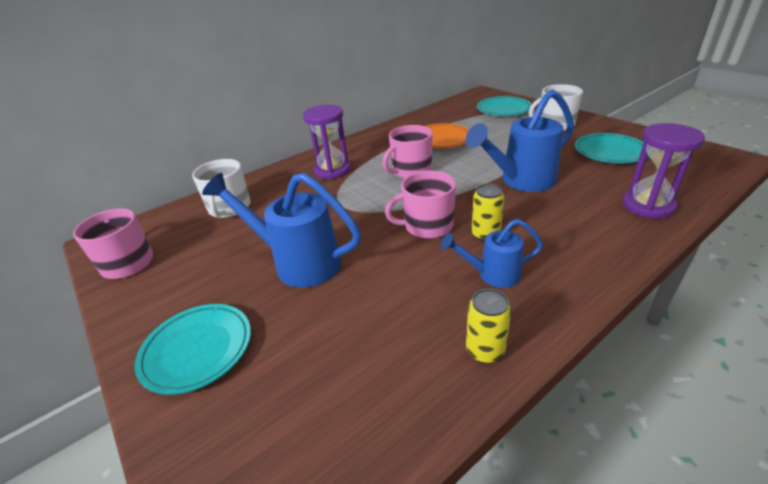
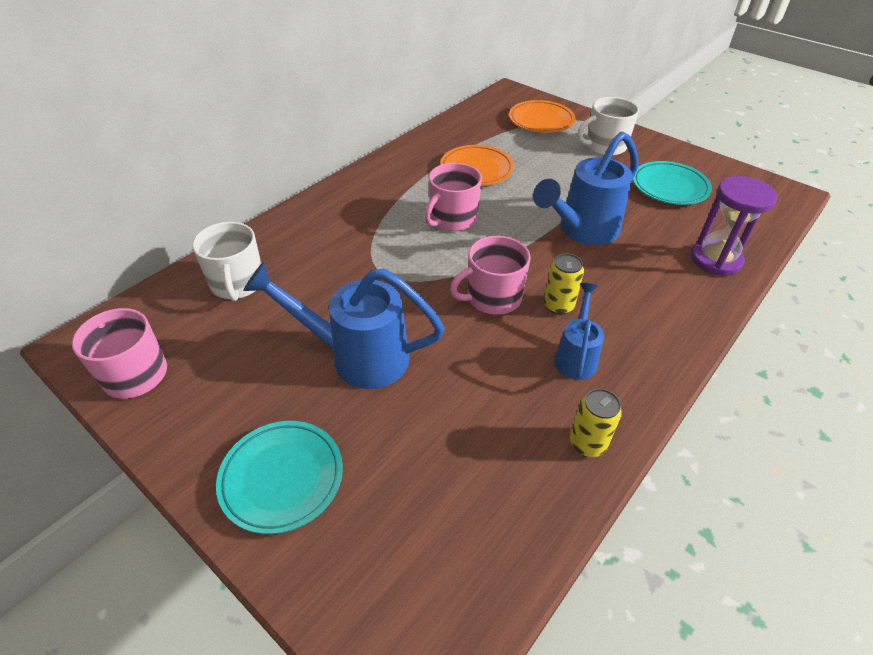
camera: 15 degrees left, 10 degrees up
purple hourglass [303,105,351,179] -> none
blue watering can [441,219,543,288] -> blue watering can turned 120 degrees clockwise [554,283,604,380]
turquoise plate [477,96,532,116] -> orange plate [509,100,575,133]

